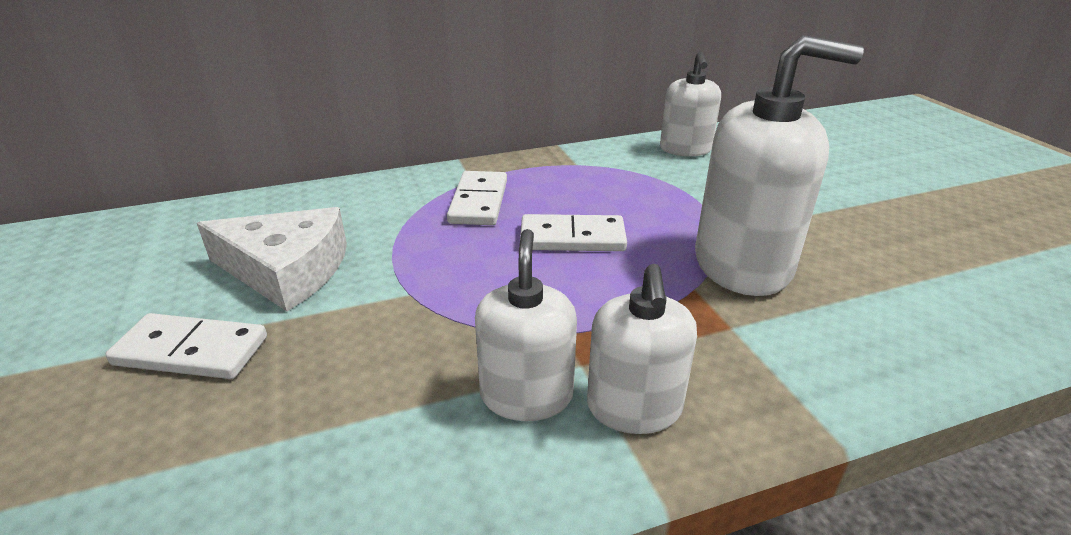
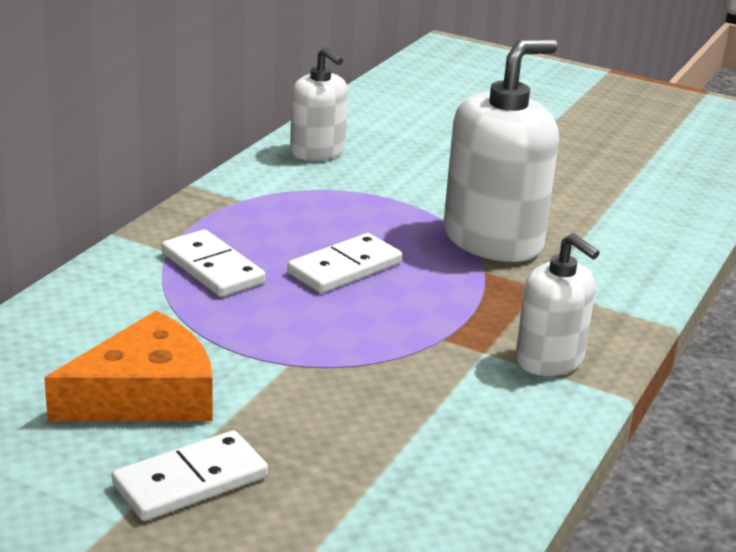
camera: 45 degrees left, 5 degrees down
white cheese [197,207,347,311] -> orange cheese [44,310,213,421]
white soap dispenser [475,229,577,421] -> none

